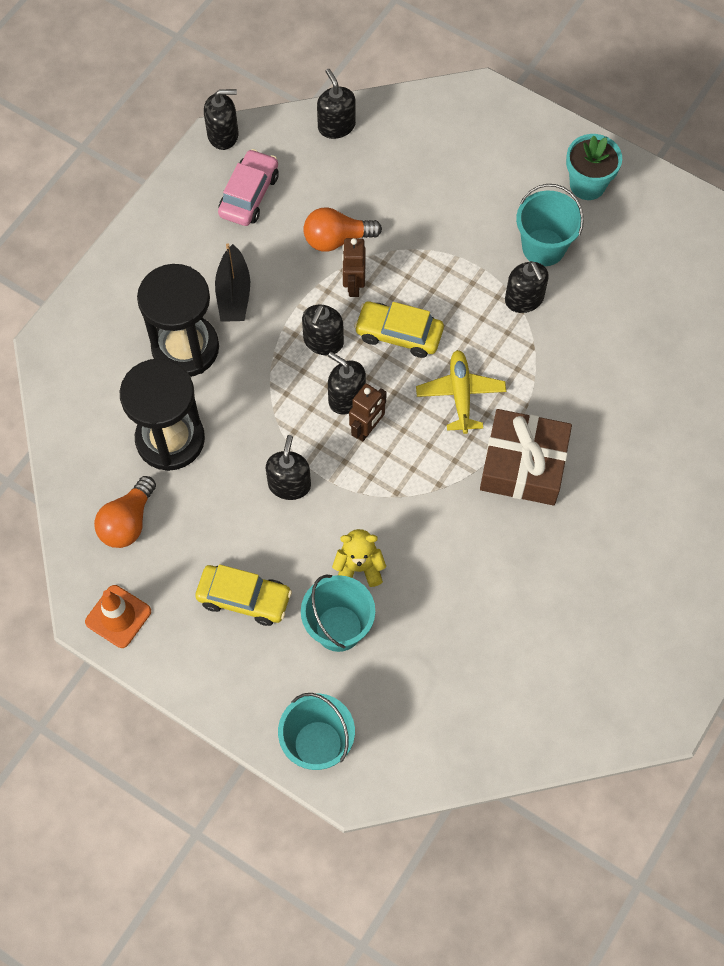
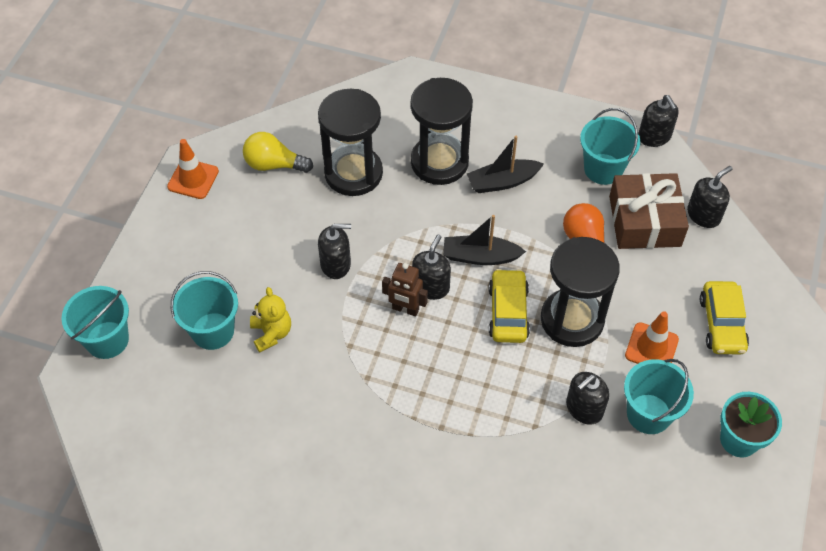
camera: 75 degrees right, 10 degrees down
orange light bulb [94,476,156,548] -> yellow light bulb [243,132,313,173]
yellow car [195,564,292,626] -> yellow car moved to [700,281,749,354]
pink car [218,149,279,226] -> turquoise bucket [580,108,640,185]
black soap dispenser [302,304,344,355] -> black boat [443,215,526,265]
brown robot [342,238,366,297] -> none
yellow plane [416,350,506,434] -> none
brown gift [480,409,572,506] -> brown gift moved to [609,173,689,249]
none -> black hourglass [541,237,620,347]
none -> orange traffic cone [625,311,679,364]

